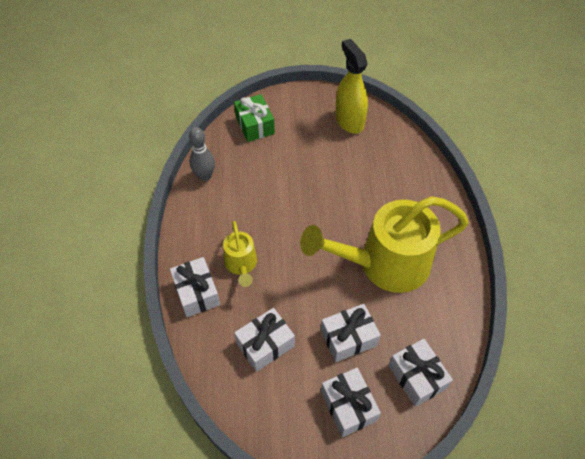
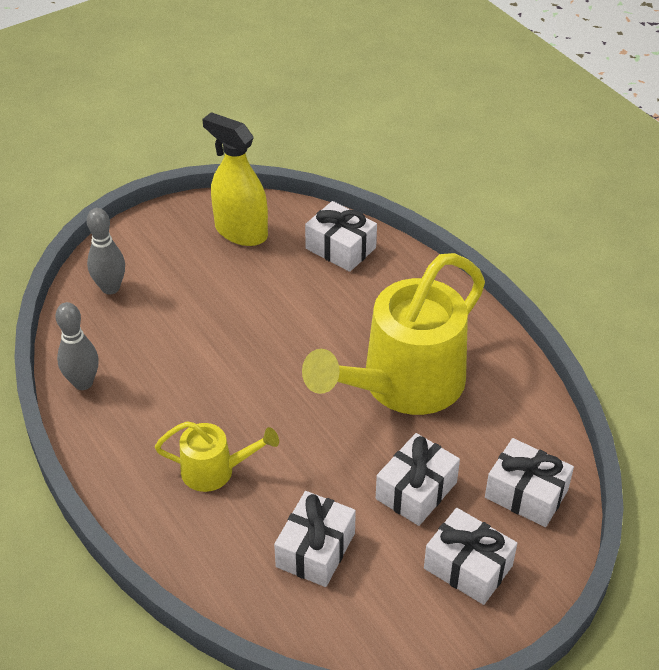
camera: 30 degrees left, 10 degrees down
white gift [170,257,220,317] -> white gift moved to [305,201,377,272]
yellow watering can [223,221,257,287] -> yellow watering can turned 45 degrees counterclockwise [155,421,279,492]
green gift [234,94,275,142] -> grey bowling pin [87,208,125,294]

